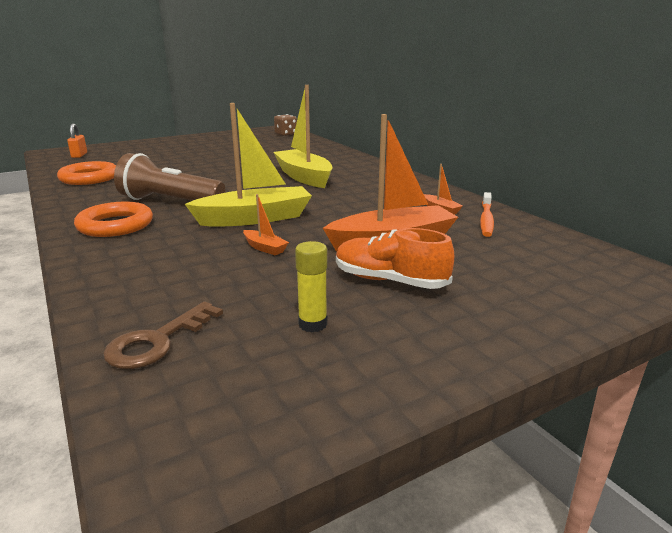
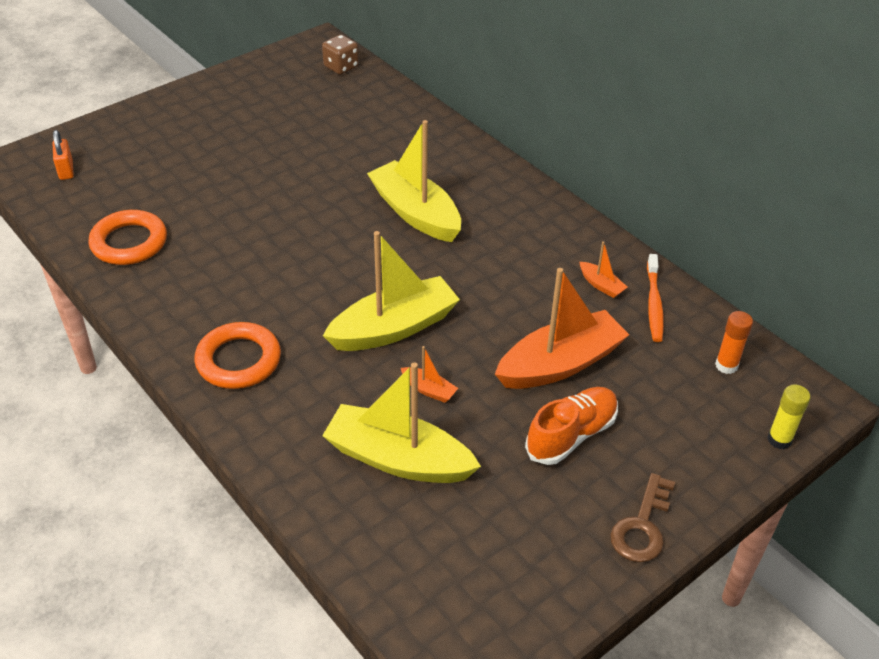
camera: 10 degrees left, 20 degrees up
brown key [103,301,223,369] -> brown key moved to [610,473,675,563]
brown flashlight [114,153,225,201] -> none
yellow glue stick [295,241,327,332] -> yellow glue stick moved to [767,384,811,449]
orange shoe [336,228,454,289] -> orange shoe turned 120 degrees clockwise [525,387,618,465]
none -> yellow boat [322,362,481,483]
none -> orange glue stick [715,311,753,374]

